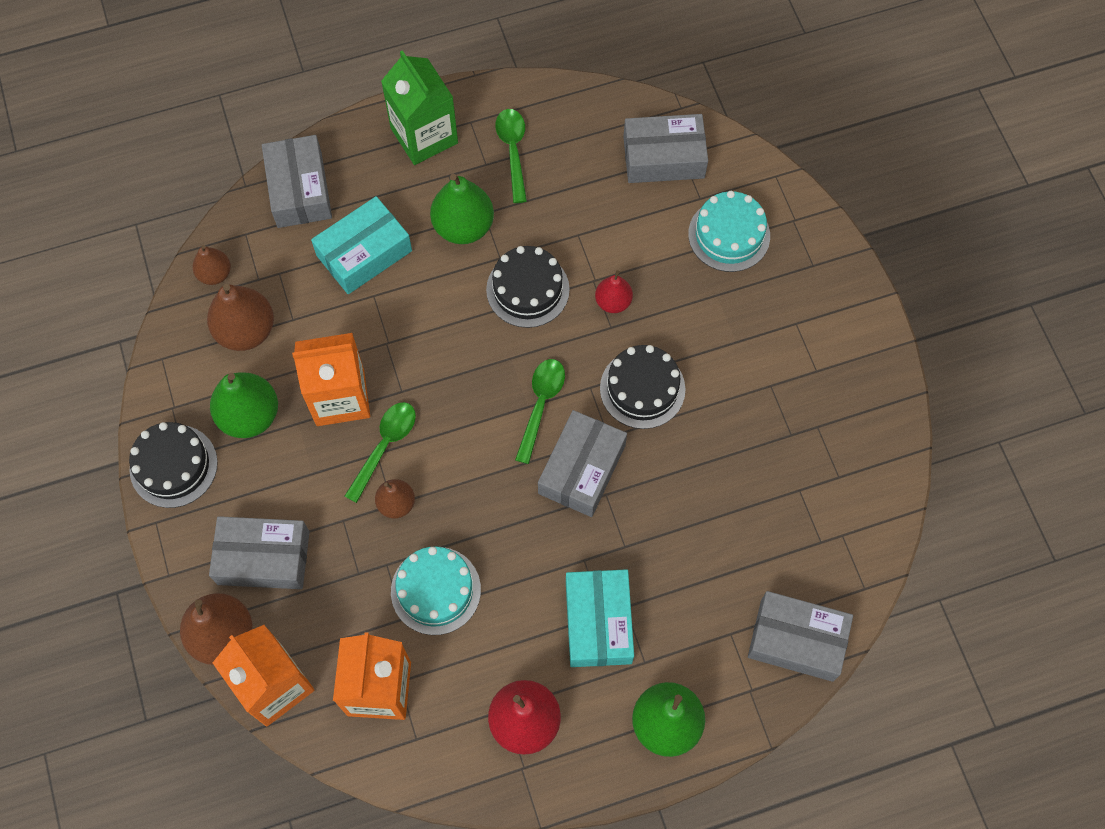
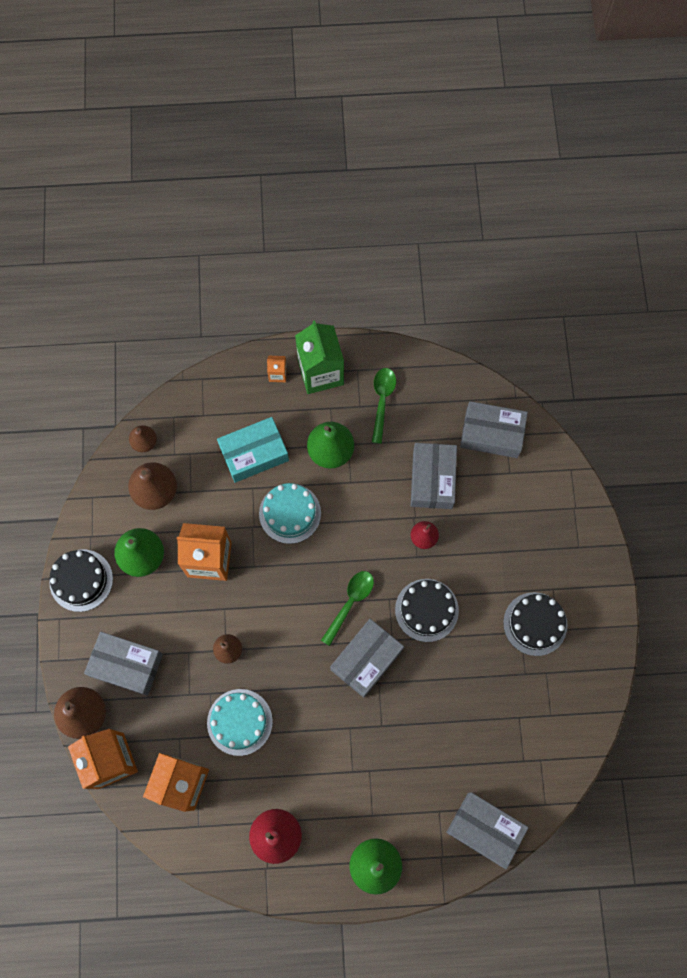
camera: 15 degrees right, 5 degrees up
grey box [262,135,332,228] -> grey box moved to [411,443,457,509]
green spoon [345,402,416,503] -> none
black cake [486,246,570,328] -> black cake moved to [503,592,568,656]
turquoise box [566,569,634,667] -> none
turquoise cake [688,191,770,272] -> turquoise cake moved to [259,483,321,544]
none -> orange carton [267,356,287,382]

